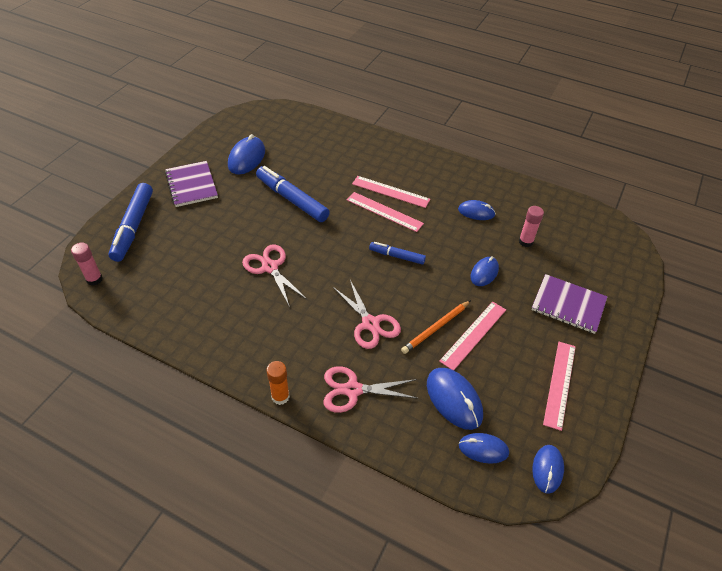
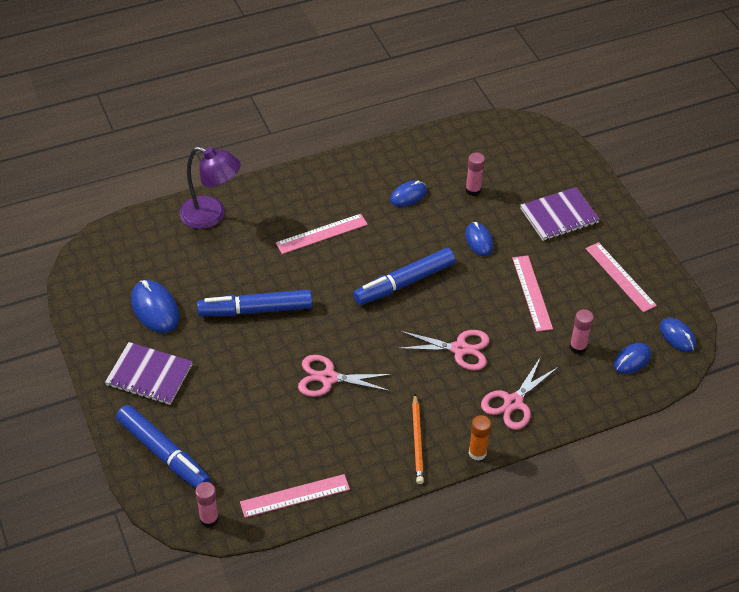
camera: 50 degrees left, 0 degrees up
pink ruler [347,192,424,232] -> pink ruler moved to [240,474,350,518]
blue marker [369,242,426,265] -> blue marker [353,248,455,305], size x1.77
orange pencil [401,300,471,354] -> orange pencil moved to [412,394,424,484]
blue mouse [427,368,483,430] -> pink glue stick [570,309,594,354]
none -> purple lamp [179,147,241,229]

